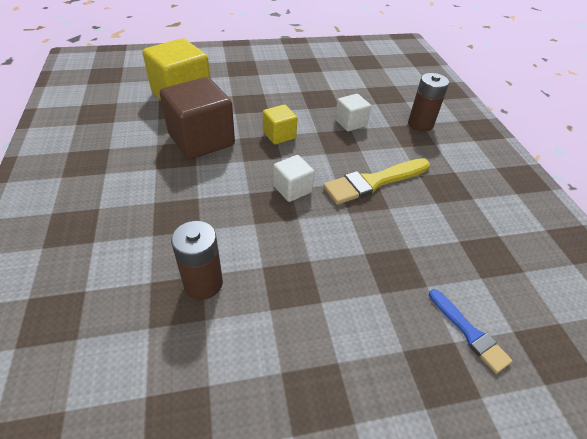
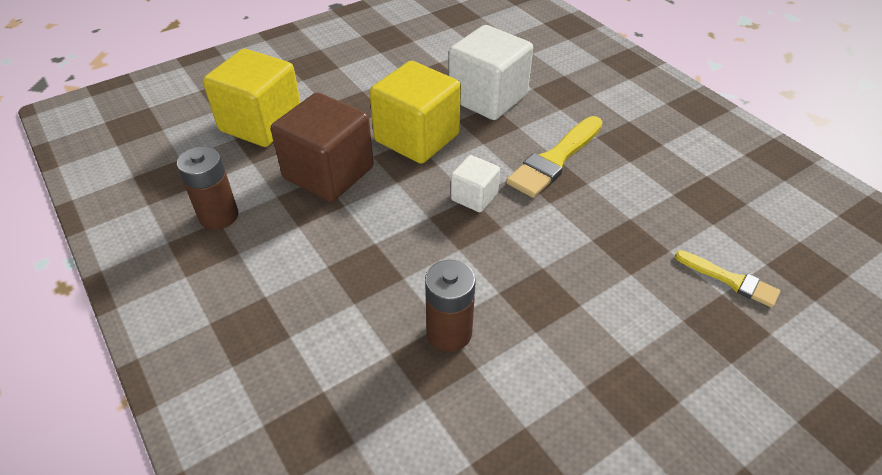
camera: 20 degrees left, 0 degrees up
yellow cube [263,105,298,144] -> yellow cube [369,61,461,164], size x1.94
white cube [335,94,371,131] -> white cube [448,25,533,120], size x1.94
brown battery [408,73,449,132] -> brown battery moved to [177,146,239,230]
blue brush [429,289,513,374] -> yellow brush [675,250,780,308]

